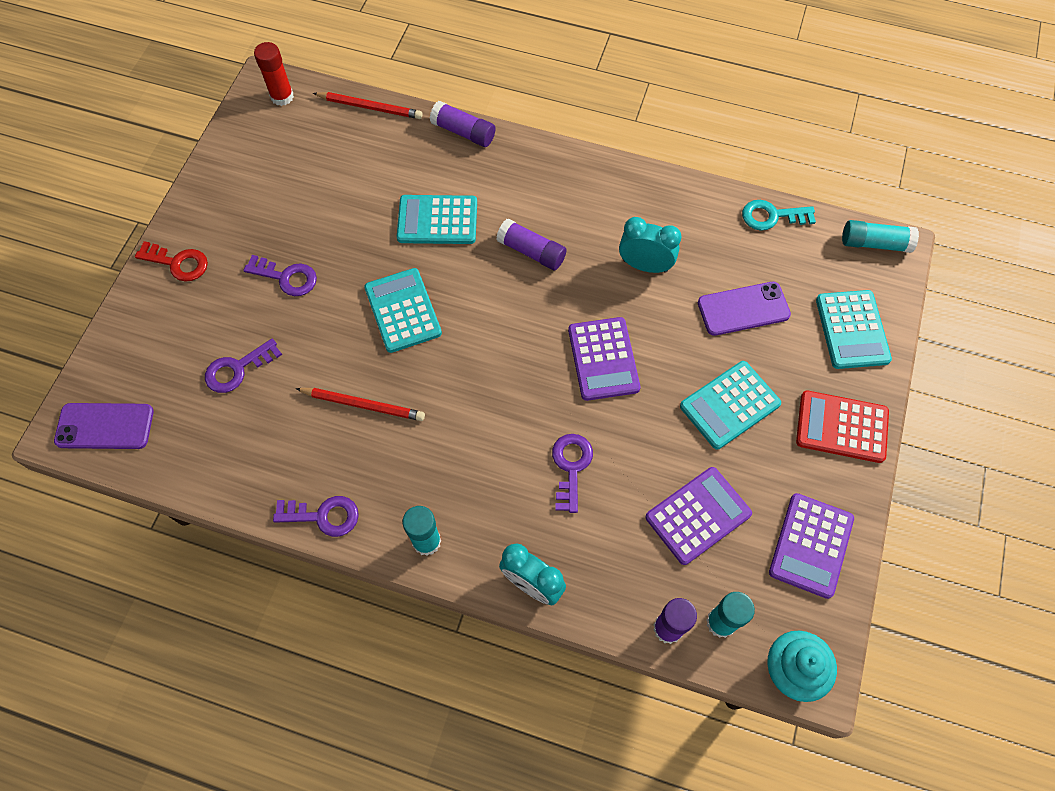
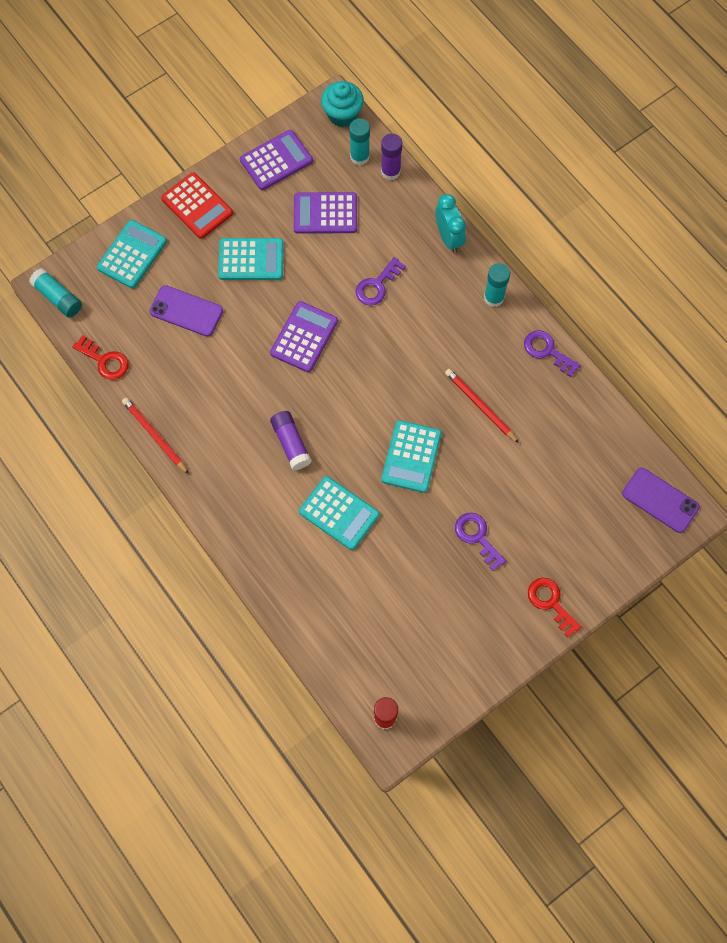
camera: 145 degrees left, 5 degrees up
purple key [205,339,282,393] -> none
red pencil [313,92,423,119] -> red pencil moved to [122,397,189,474]
purple glue stick [430,101,496,147] -> none
turquoise clock [619,217,681,273] -> none
turquoise key [742,200,816,231] -> red key [73,335,128,380]

